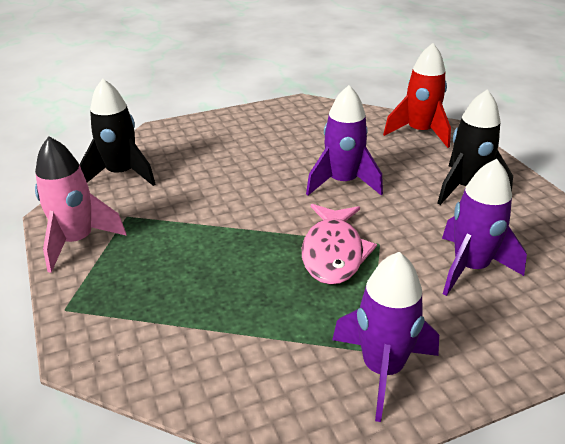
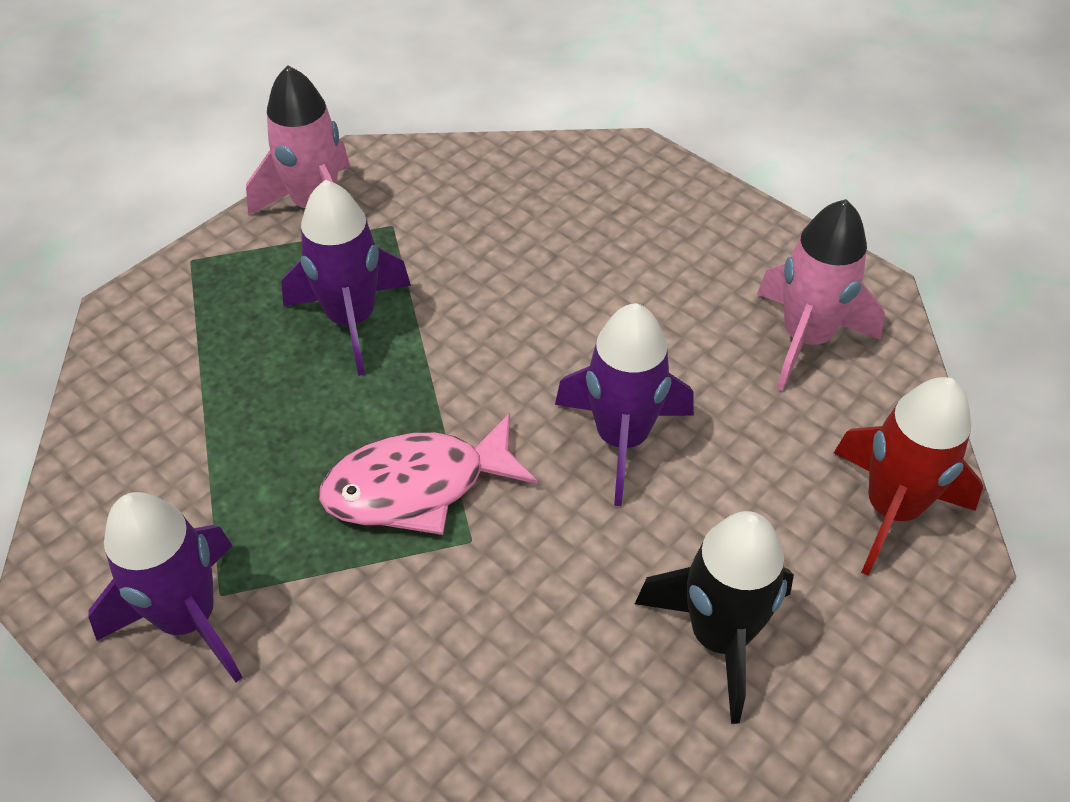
camera: 65 degrees right, 15 degrees up
black rocket [79,79,155,186] -> none
purple rocket [442,159,527,296] -> purple rocket moved to [281,180,411,376]
none -> pink rocket [757,199,885,391]

